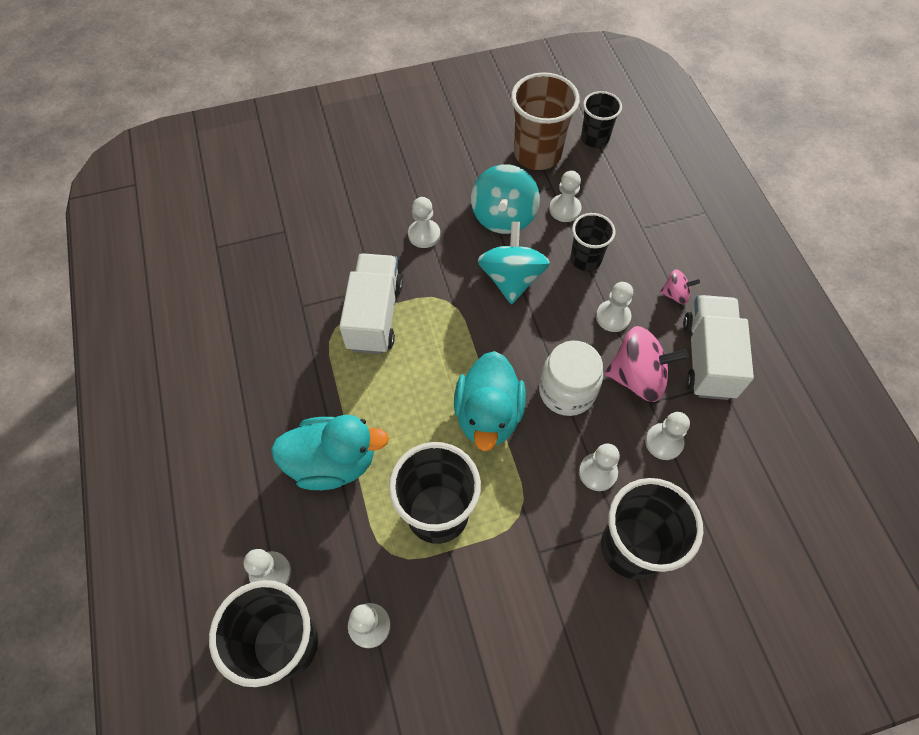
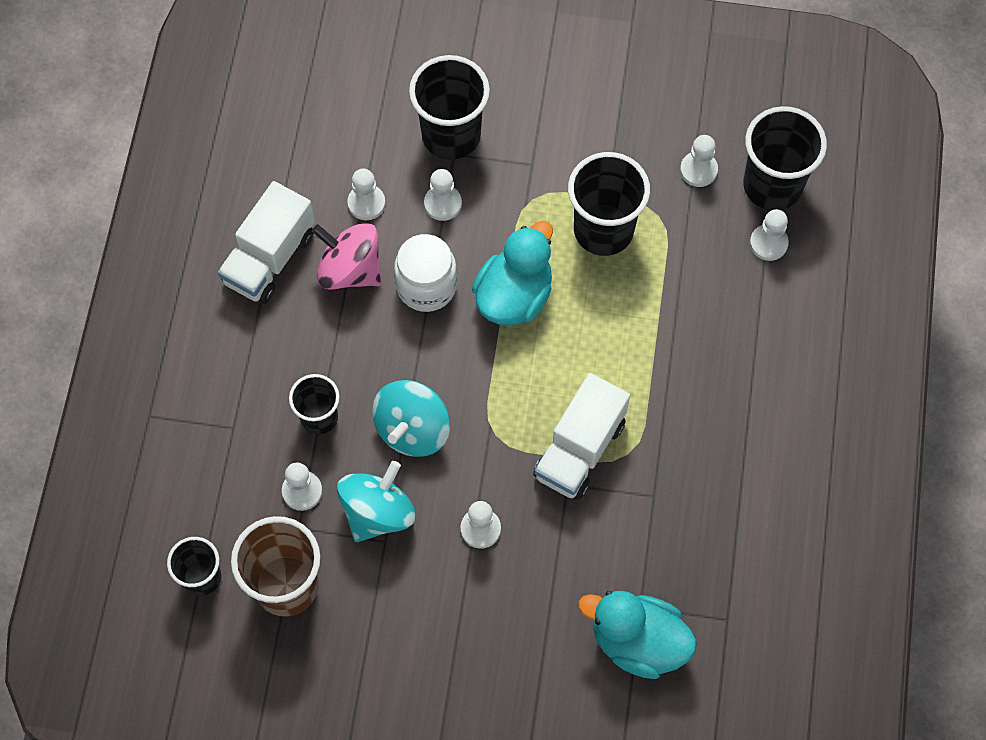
camera: 155 degrees left, 5 degrees up
turquoise duck [271,415,389,490] -> turquoise duck moved to [578,591,697,679]
white pawn [596,282,633,332] -> none
pink spinning top [660,269,700,304] -> none

